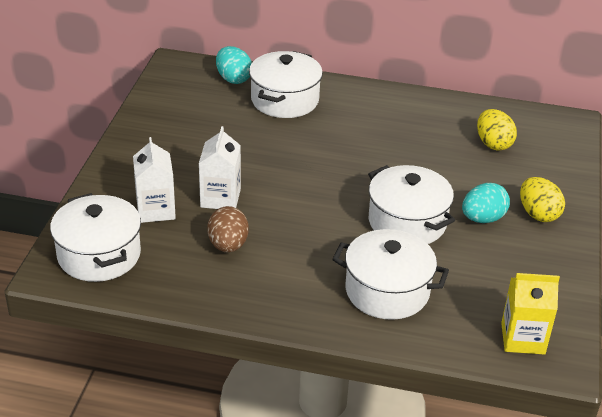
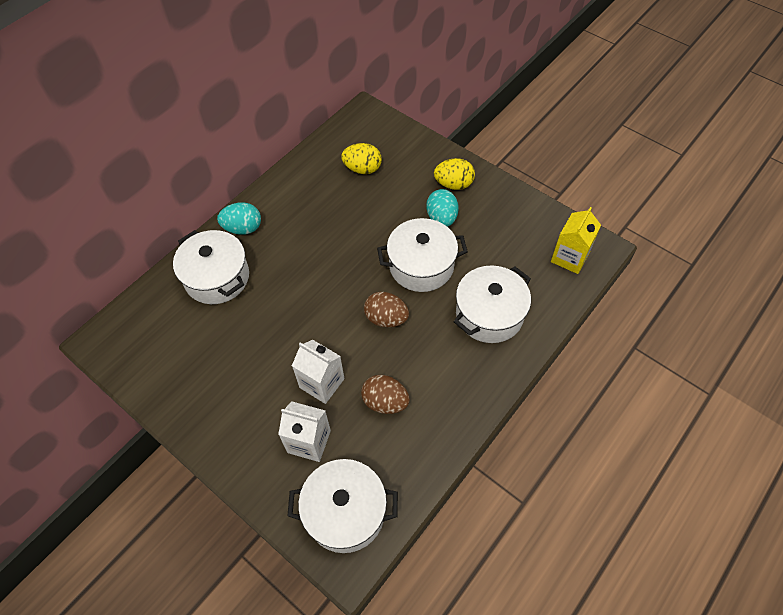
camera: 60 degrees left, 20 degrees up
turquoise egg [216,46,252,84] -> turquoise egg moved to [217,202,261,235]
none -> brown egg [364,292,409,327]

